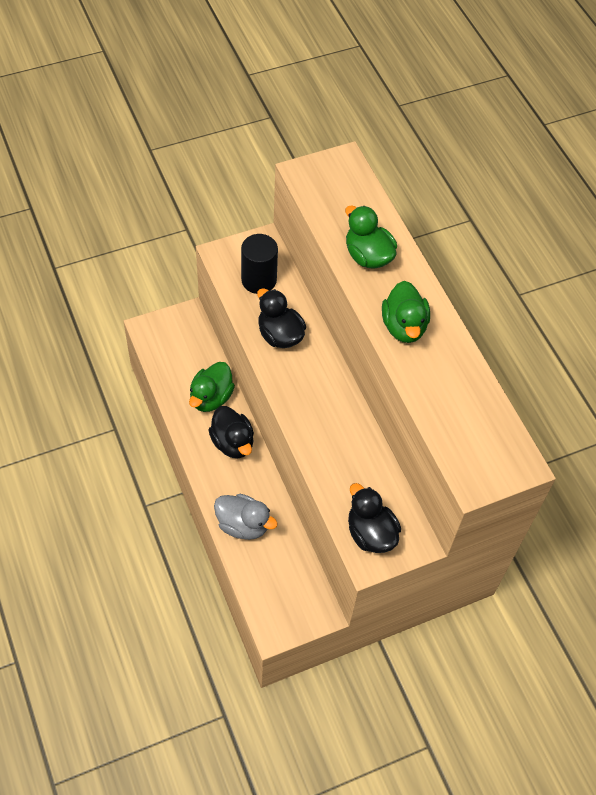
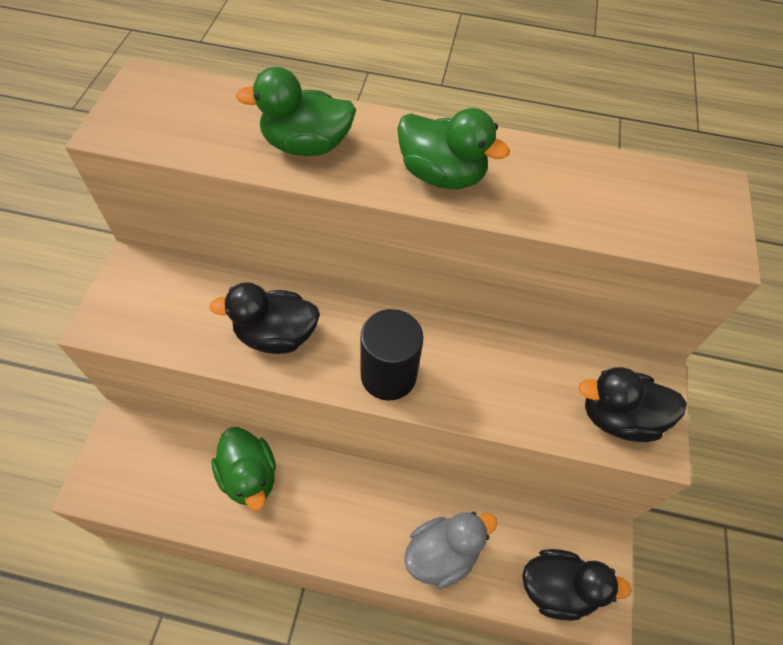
camera: 55 degrees left, 0 degrees up
black duck [209,406,254,459] -> black duck moved to [523,549,632,621]
black cylinder [241,234,278,294] -> black cylinder moved to [360,309,424,401]

